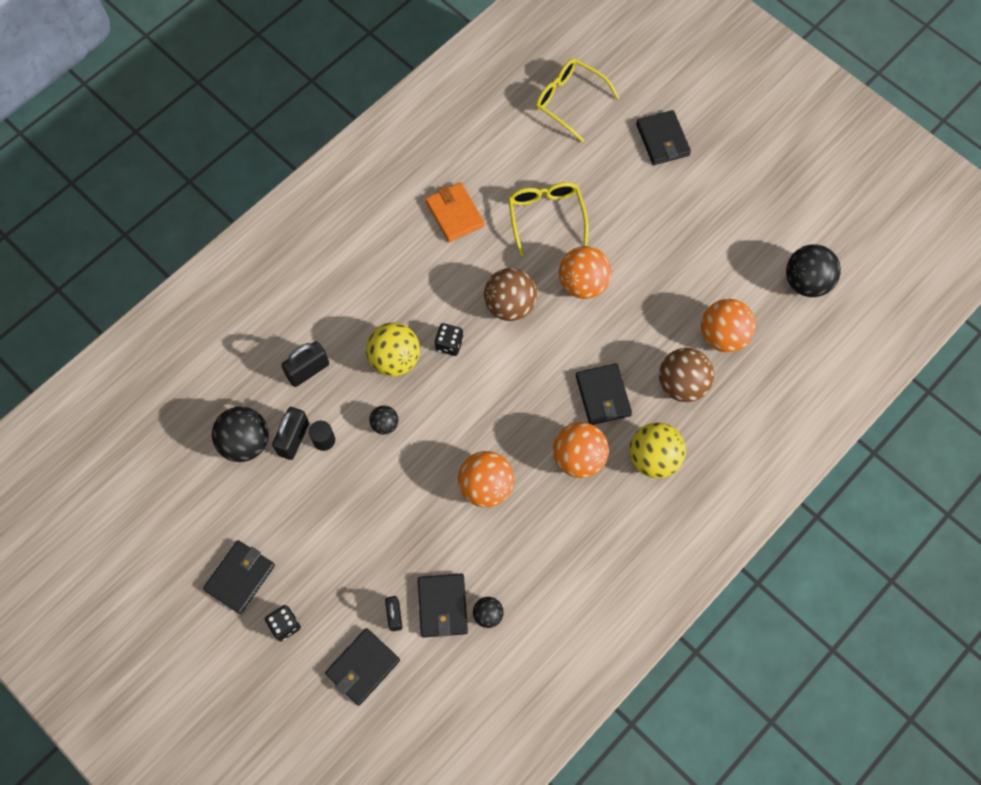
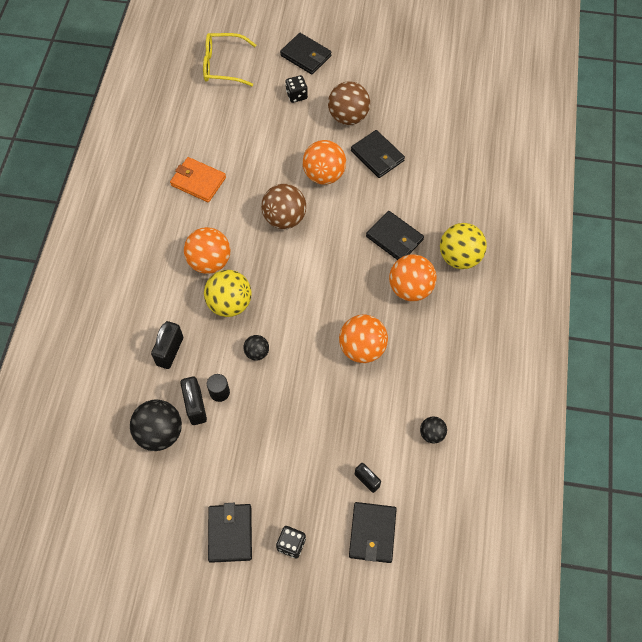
camera: 35 degrees left, 5 degrees down
black wallet [418,573,468,638] -> black wallet moved to [351,130,405,178]
black dice [435,323,463,356] -> black dice moved to [286,75,308,103]
yellow glasses [508,182,589,256] -> none
brown ball [659,348,714,402] -> brown ball moved to [328,81,370,125]
orange ball [701,299,756,352] -> orange ball moved to [184,227,230,274]
black ball [786,244,841,297] -> none

